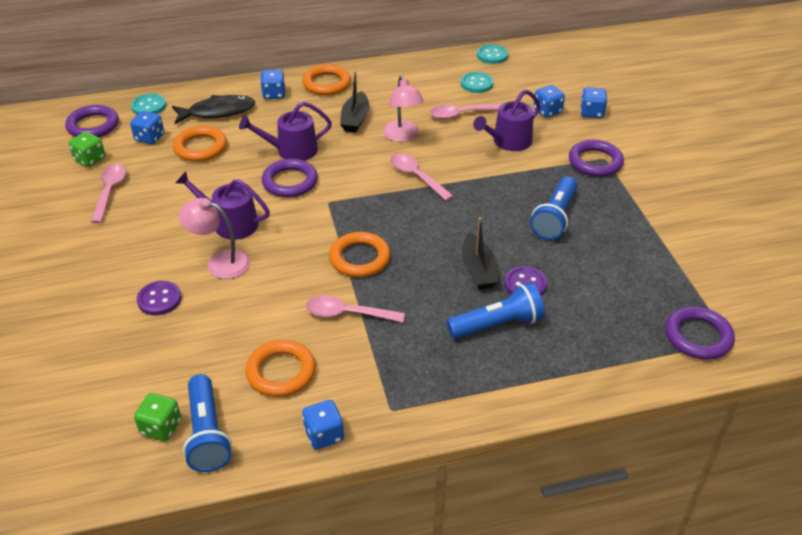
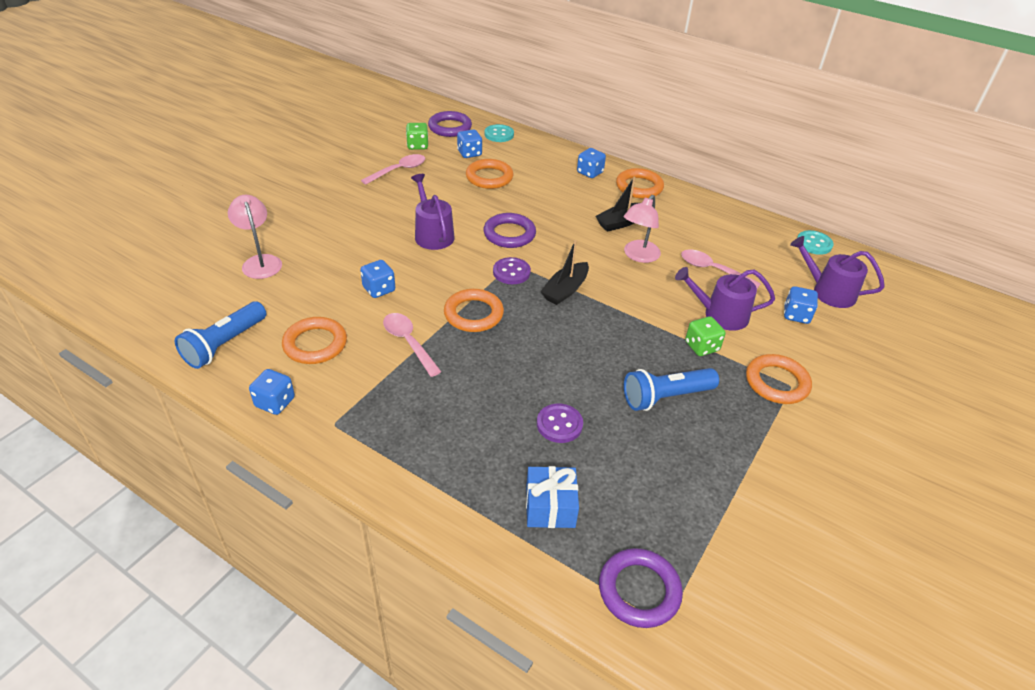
camera: 45 degrees right, 0 degrees up
green dice [134,393,181,441] -> green dice moved to [685,316,726,356]
purple button [137,281,182,316] -> purple button moved to [493,257,531,284]
black fish [172,95,255,124] -> none
pink lamp [179,198,250,279] -> pink lamp moved to [228,195,282,279]
purple watering can [239,102,332,161] -> purple watering can moved to [790,236,885,308]
pink spoon [390,154,453,201] -> none
blue flashlight [447,282,545,339] -> none
turquoise button [461,72,493,93] -> none
black boat [462,217,499,289] -> black boat moved to [540,240,589,305]
purple ring [569,140,624,177] -> orange ring [746,354,812,404]
blue dice [580,87,607,118] -> blue dice moved to [360,260,395,298]
none -> blue gift [526,466,579,528]

